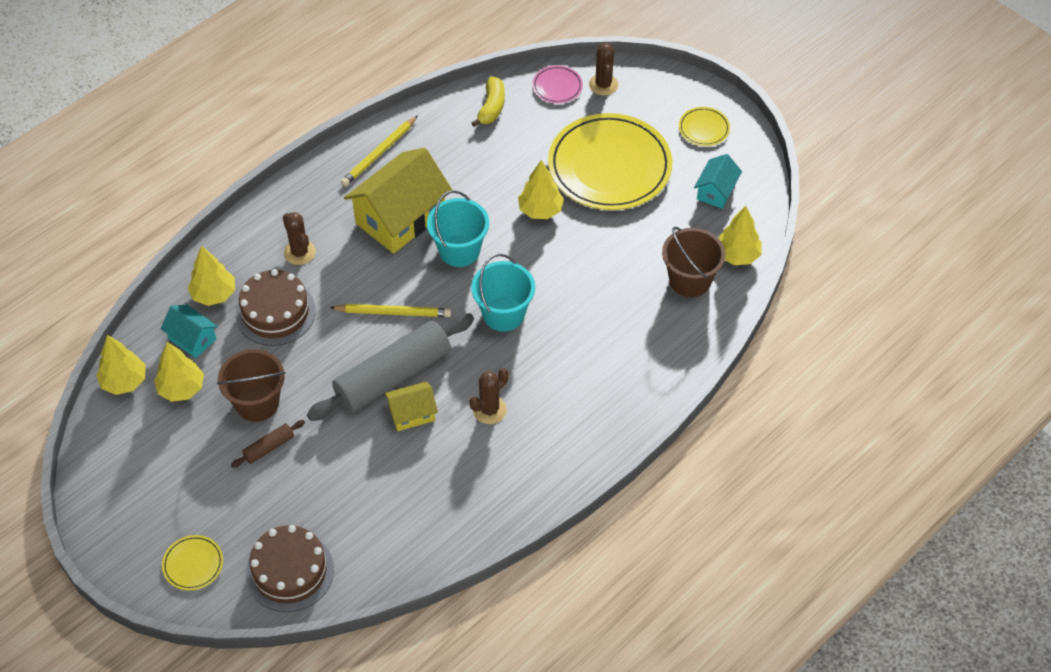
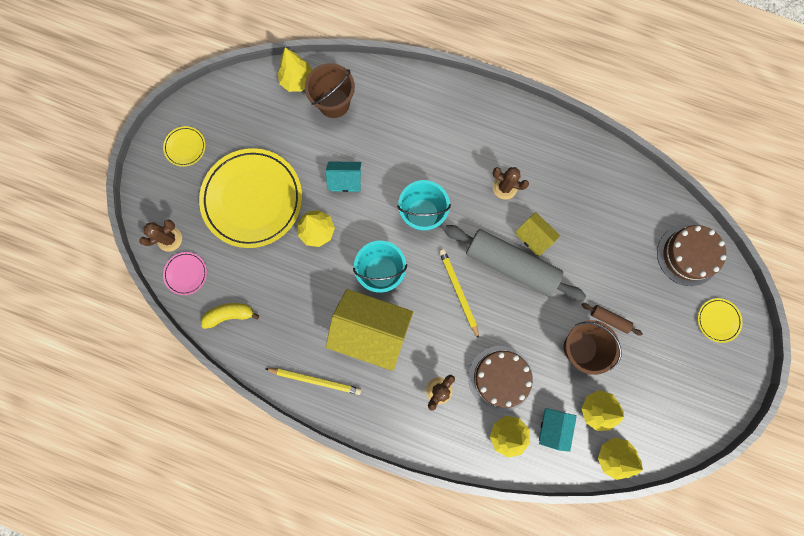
camera: 115 degrees left, 25 degrees up
turquoise house [694,154,742,209] -> turquoise house moved to [326,161,362,192]

